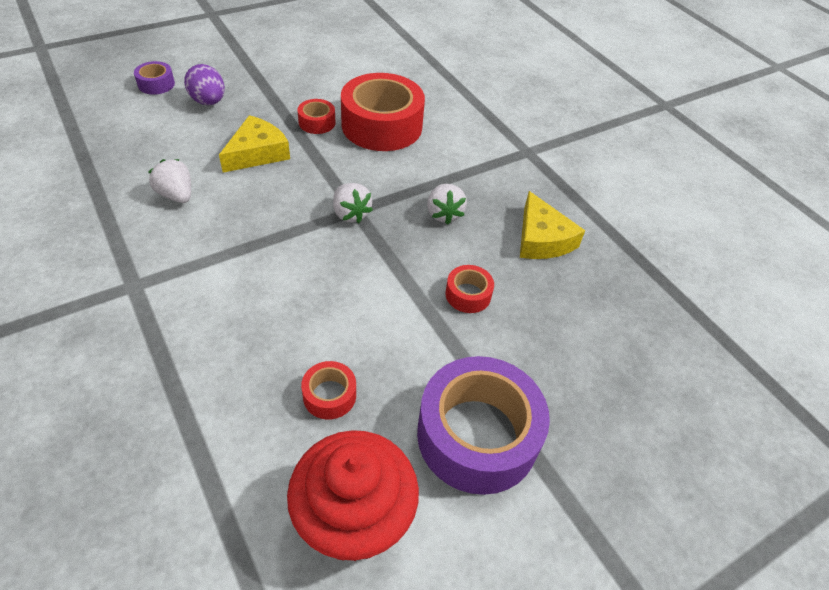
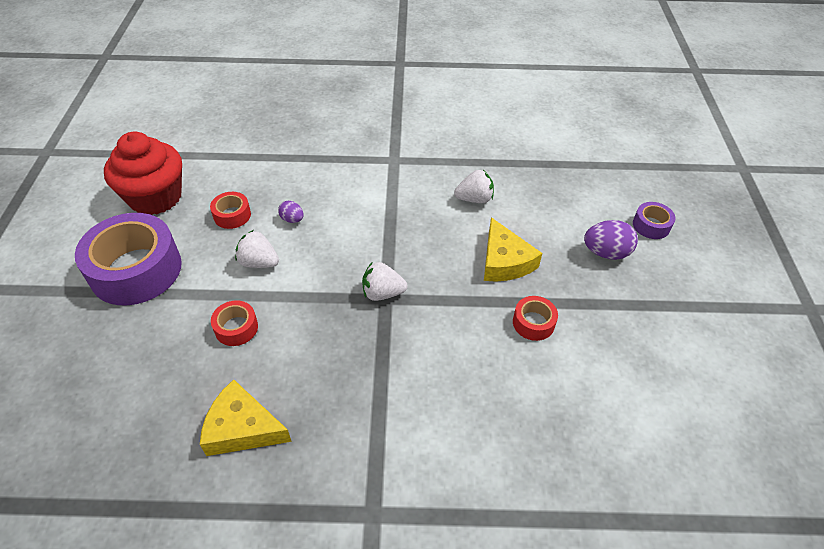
camera: 125 degrees right, 0 degrees up
red tape [341,73,425,151] -> none
white strawberry [427,184,467,225] -> white strawberry moved to [235,230,279,268]
none -> purple egg [278,201,304,223]

